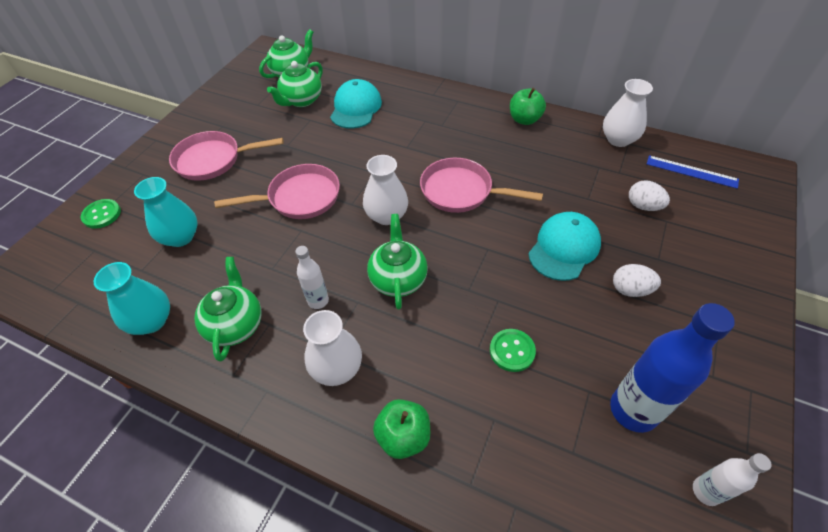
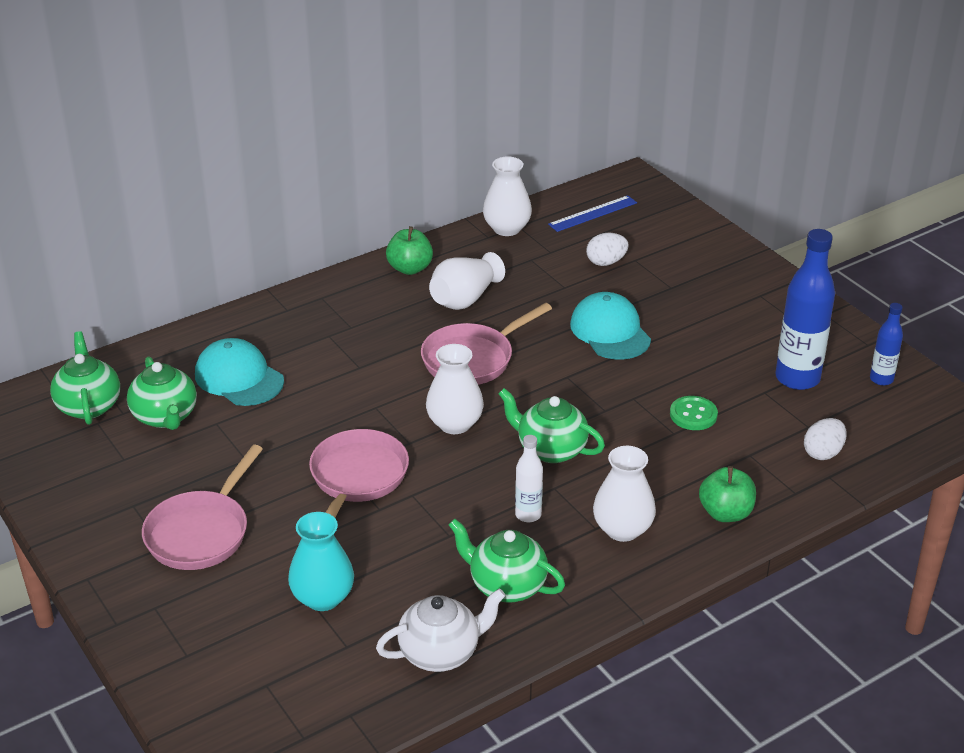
camera: 60 degrees left, 15 degrees down
green button [81,199,121,229] -> none
turquoise vase [94,262,170,335] -> white teapot [376,589,505,672]
white egg [613,264,661,297] -> white egg moved to [804,418,847,460]
white bottle [693,453,772,506] -> blue bottle [870,303,903,386]
none -> white vase [429,252,505,310]

